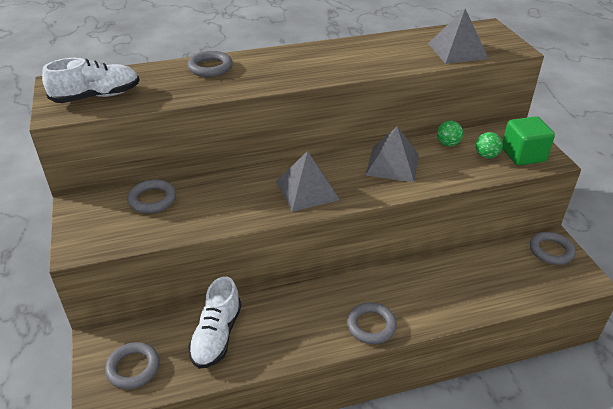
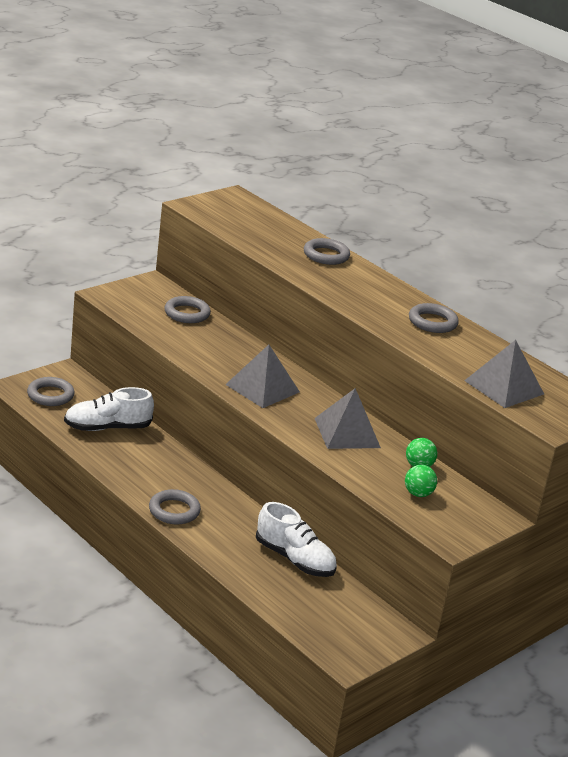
camera: 60 degrees right, 10 degrees down
white shoe [42,58,140,103] -> white shoe moved to [256,502,337,577]
green cube [502,116,555,166] -> none
grey ring [530,232,576,265] -> grey ring moved to [409,303,459,333]

